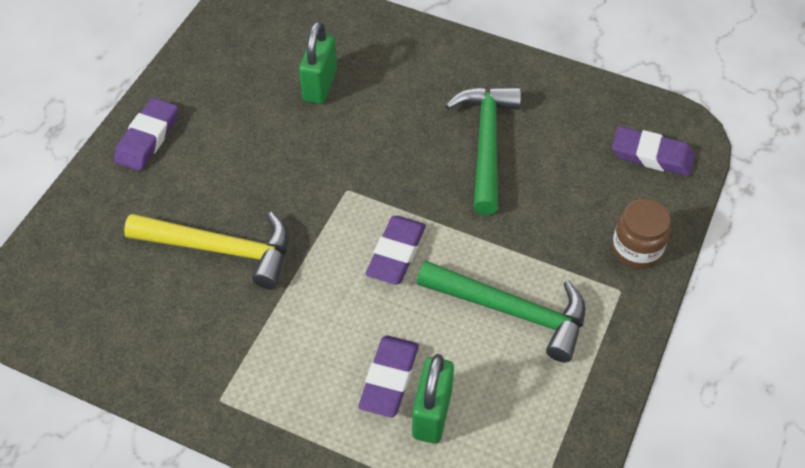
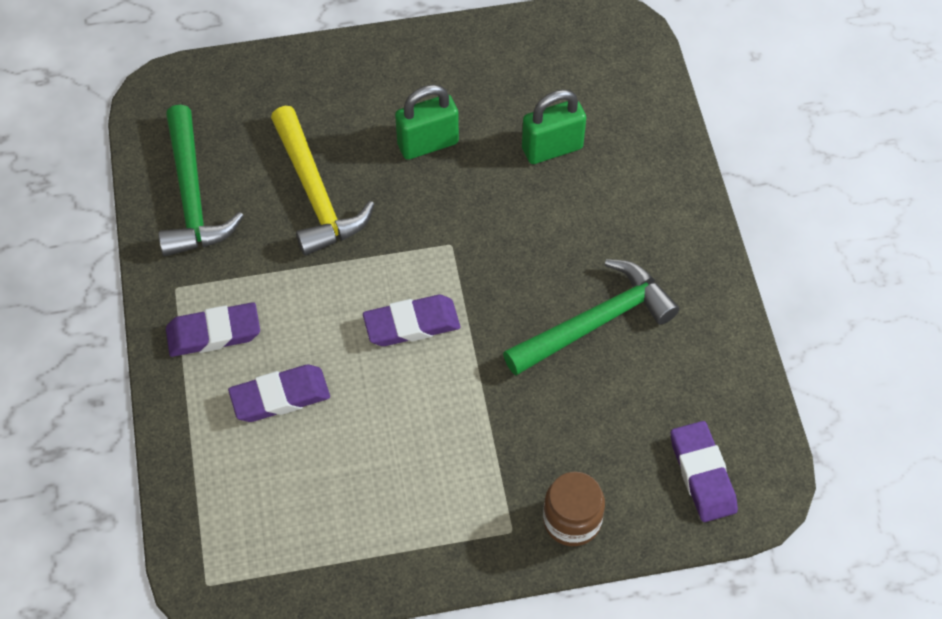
camera: 55 degrees right, 5 degrees up
purple eraser [114,98,178,171] -> purple eraser moved to [166,302,260,357]
green padlock [412,354,454,444] -> green padlock moved to [395,85,459,160]
green hammer [416,260,586,362] -> green hammer moved to [158,104,244,256]

